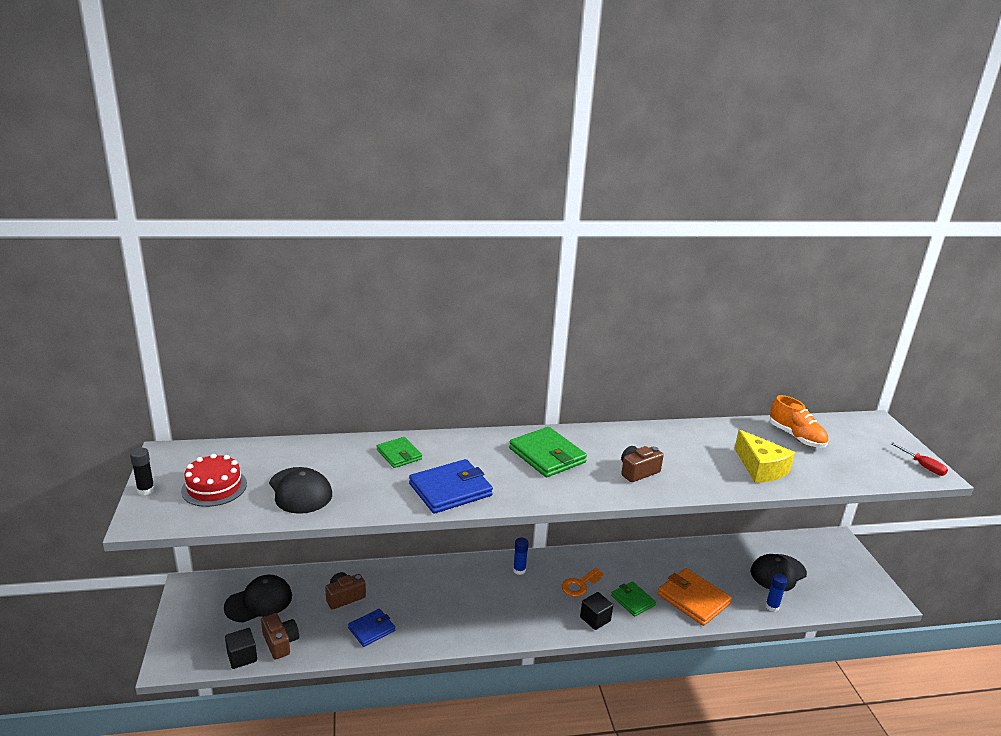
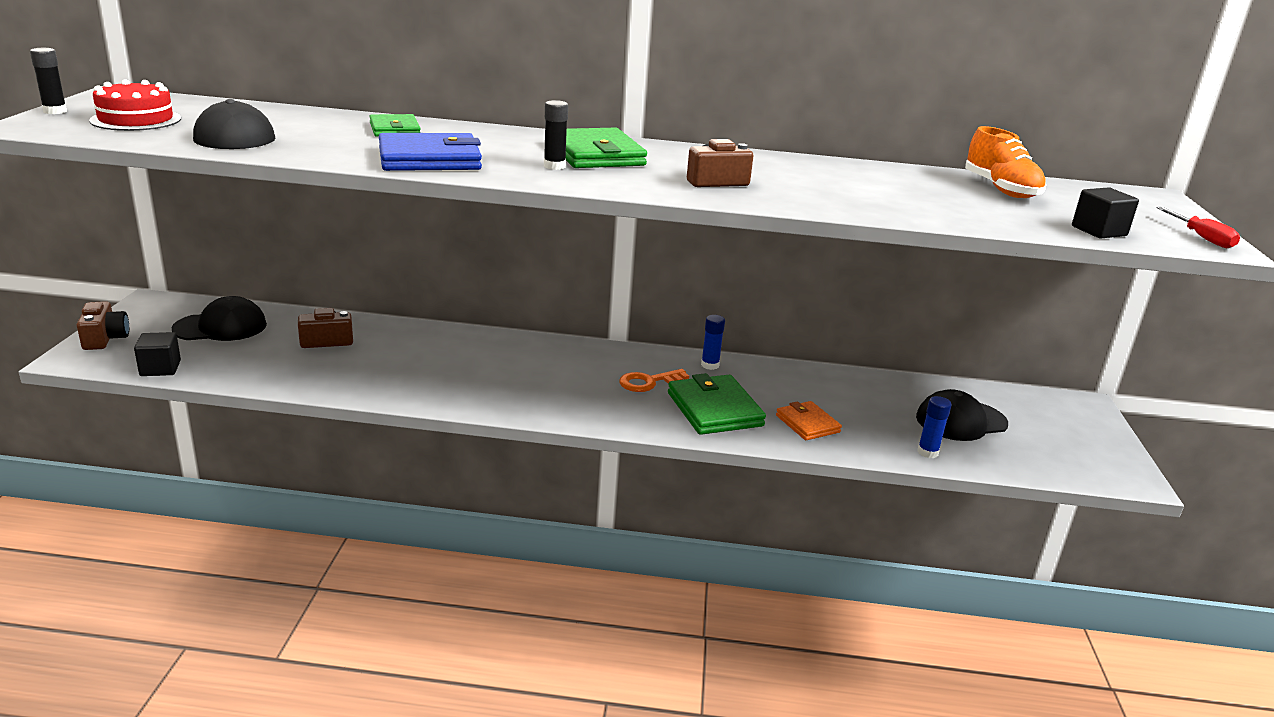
camera: 15 degrees right, 0 degrees up
brown camera [261,613,299,660] -> brown camera moved to [77,301,129,350]
blue wallet [348,609,395,647] -> none
blue glue stick [513,537,529,575] -> blue glue stick moved to [701,315,725,370]
black cube [580,592,613,630] -> black cube moved to [1072,188,1139,238]
green wallet [611,581,656,617] -> green wallet [668,373,766,435], size x1.65
orange wallet [658,568,732,626] -> orange wallet [776,401,842,440], size x0.61
yellow cheese [734,430,795,483] -> none
none -> black glue stick [544,100,568,170]

